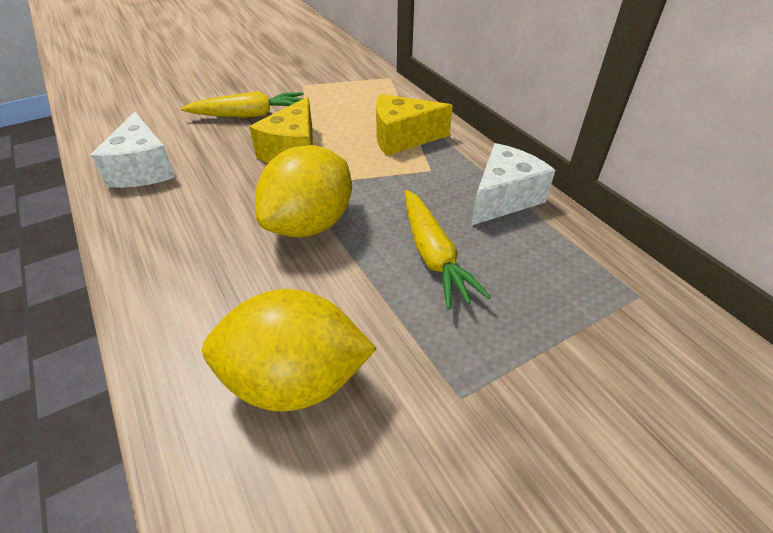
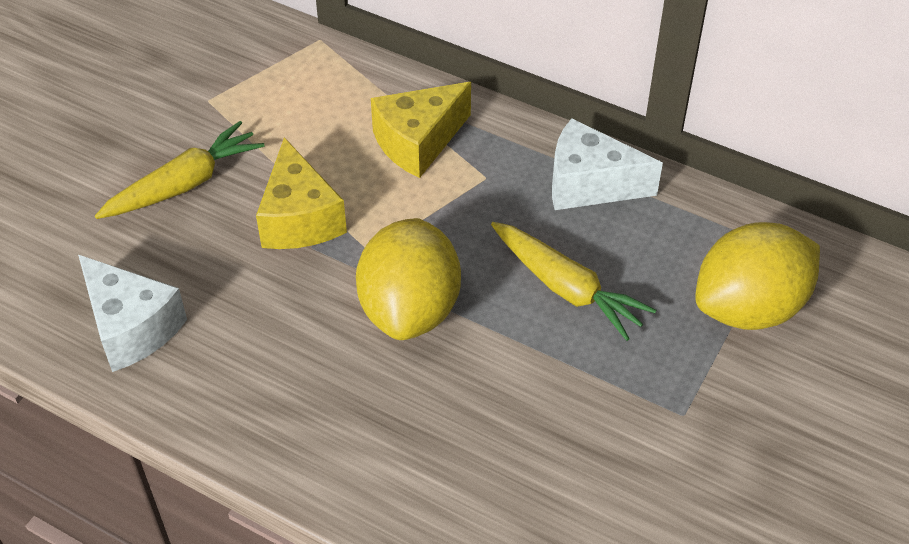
camera: 30 degrees left, 5 degrees up
yellow lemon [202,289,376,412] -> yellow lemon moved to [696,222,820,330]
white cheese [471,143,556,225] -> white cheese turned 90 degrees counterclockwise [552,118,663,210]

